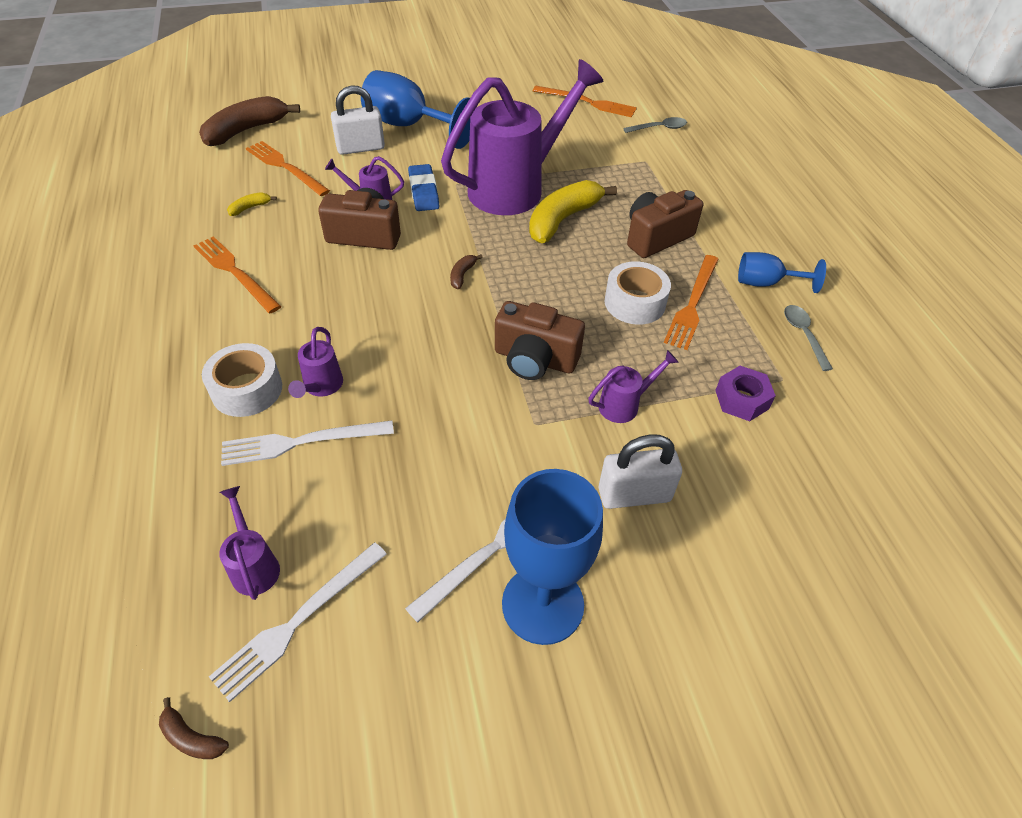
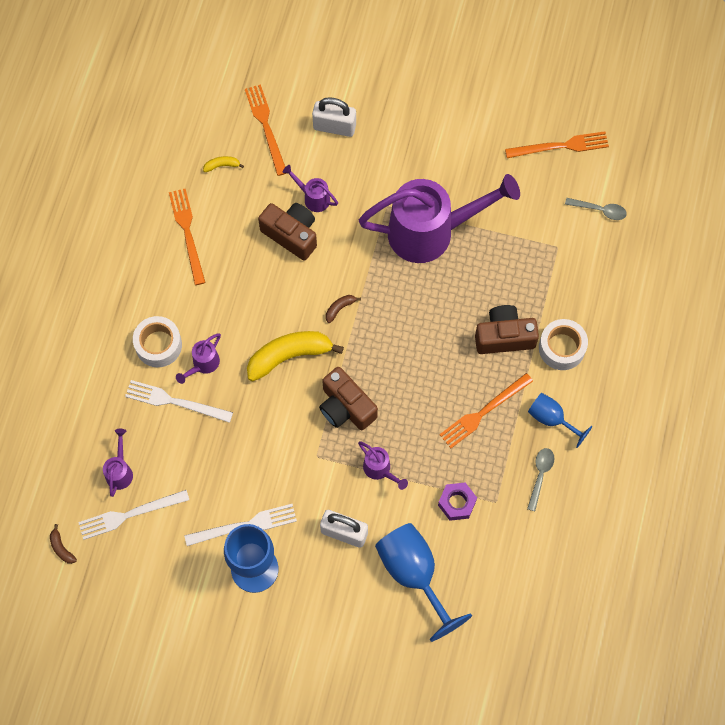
camera: 30 degrees right, 20 degrees up
brown banana [199,96,300,146] -> none
blue goblet [361,70,477,149] -> blue goblet moved to [375,523,472,642]
blue eraser [408,164,439,211] -> none
yellow banana [529,180,617,243] -> yellow banana moved to [247,331,344,382]
orange fork [533,86,637,117] -> orange fork turned 60 degrees counterclockwise [505,131,609,158]
purple watering can [588,350,679,423] -> purple watering can turned 45 degrees clockwise [358,441,408,490]
white tape [604,261,671,325] -> white tape moved to [539,319,588,370]

